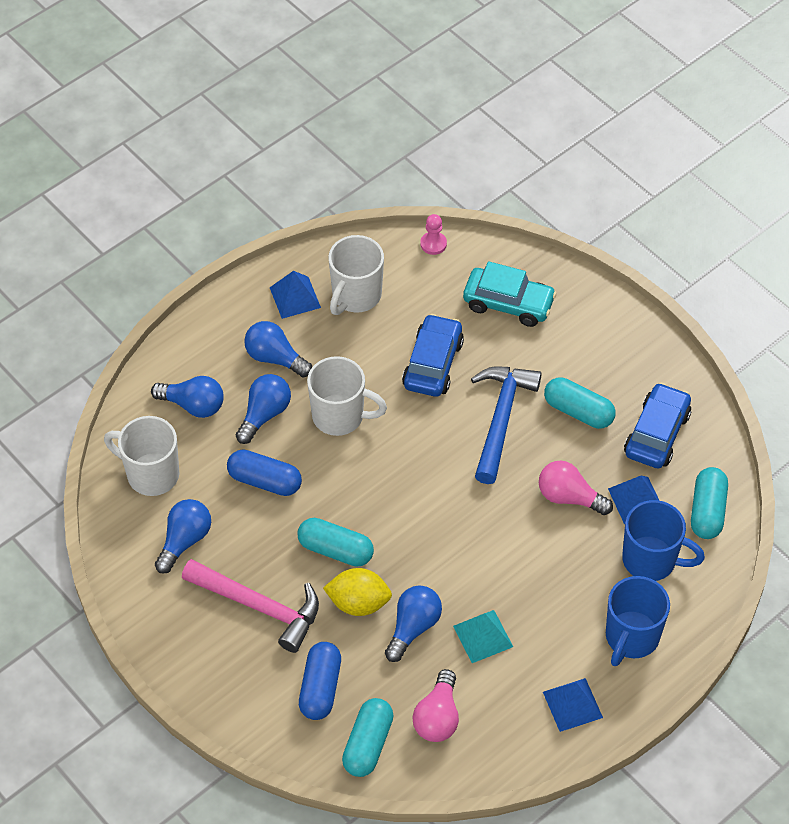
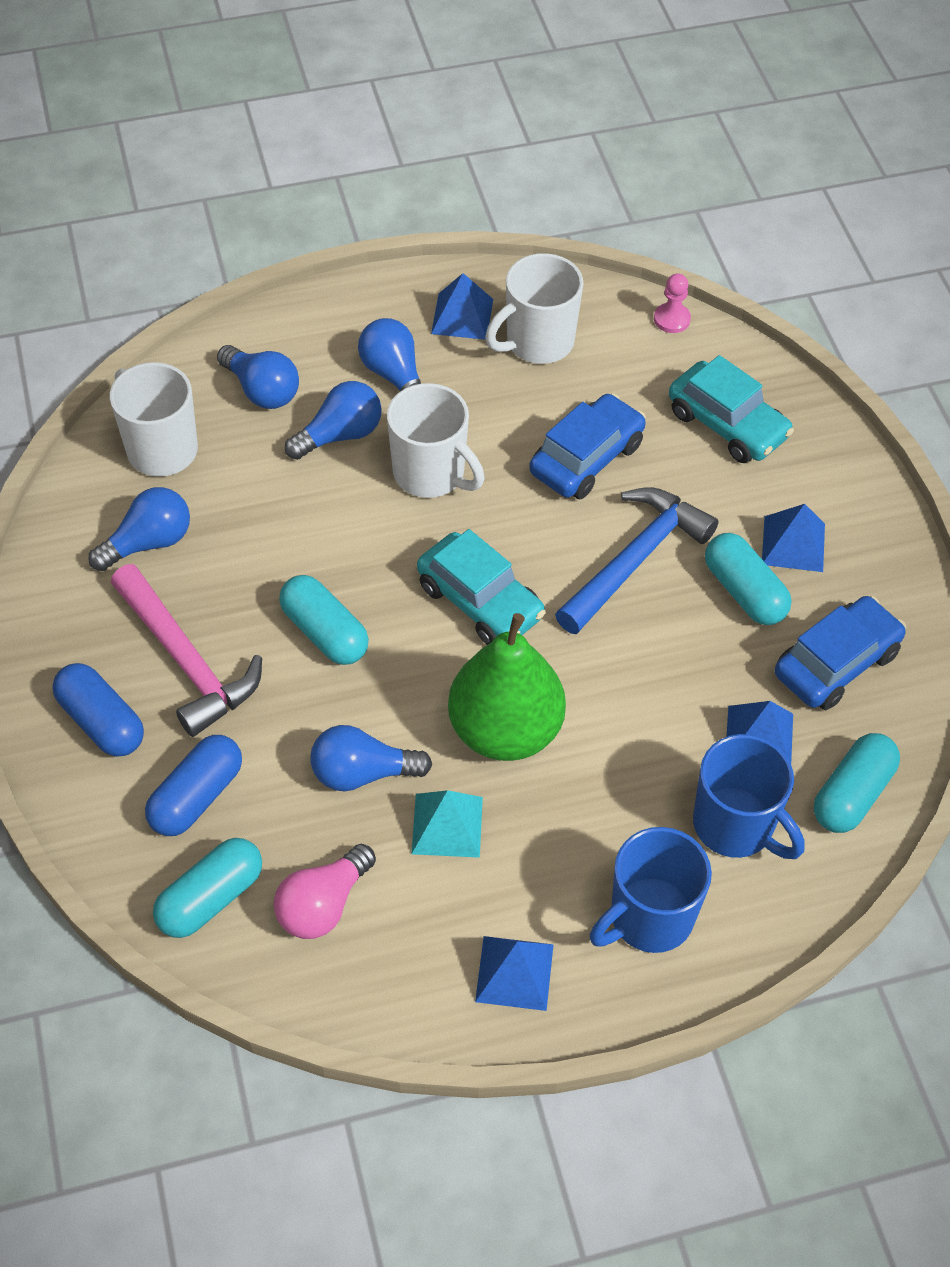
camera: 25 degrees right, 0 degrees up
blue capsule [227,449,302,496] -> blue capsule moved to [52,663,144,757]
yellow lemon [323,568,392,616] -> none
blue light bulb [385,585,442,662] -> blue light bulb turned 150 degrees counterclockwise [310,725,432,791]
pink light bulb [539,461,613,515] -> none
none -> turquoise car [417,529,546,645]
none -> green pear [448,613,566,761]
none -> blue pyramid [762,504,825,572]

